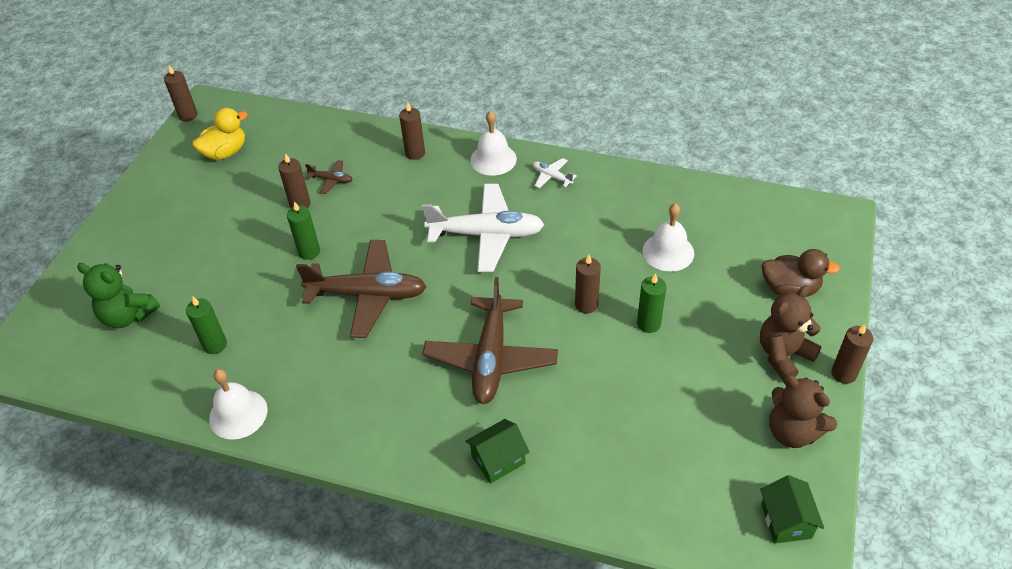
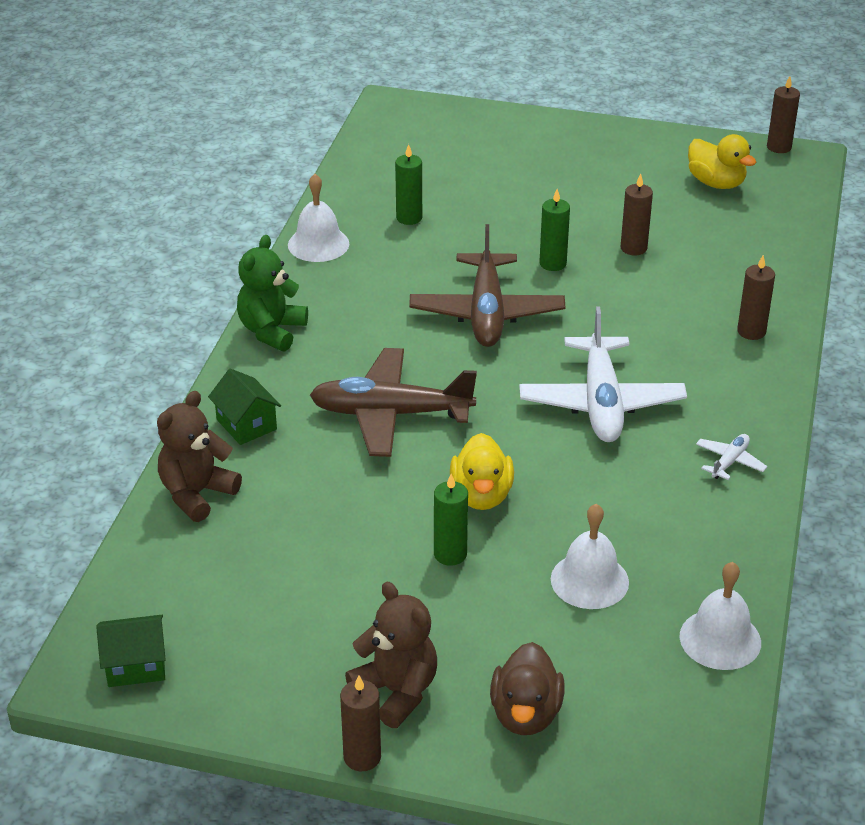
camera: 85 degrees right, 10 degrees down
green teddy bear [77,263,160,328] -> green teddy bear moved to [237,235,308,351]
brown plane [305,160,353,194] -> none
white bell [470,110,517,176] -> white bell moved to [680,562,761,670]
brown candle [575,255,601,314] -> yellow duck [450,433,514,510]
brown teddy bear [769,375,837,448] -> brown teddy bear moved to [157,391,242,522]

